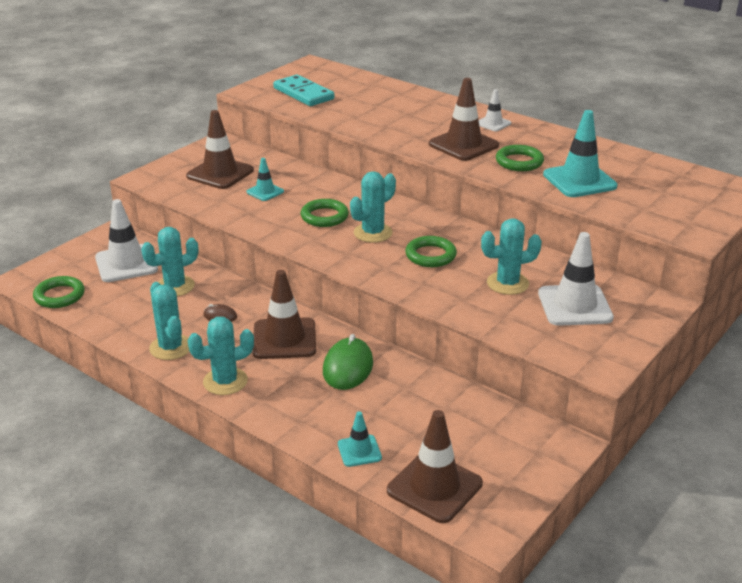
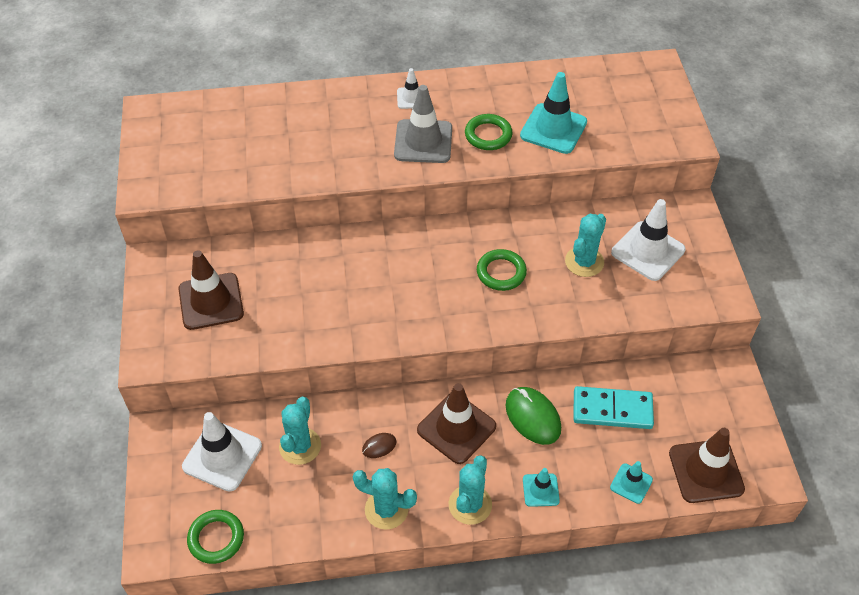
camera: 45 degrees left, 20 degrees up
turquoise traffic cone [246,158,284,201] -> turquoise traffic cone moved to [523,468,560,507]
turquoise domino [273,75,335,106] -> turquoise domino moved to [573,386,654,429]
green ring [301,199,349,227] -> none
turquoise cactus [350,171,396,243] -> none
brown traffic cone [429,78,499,161] -> grey traffic cone [394,85,452,163]

